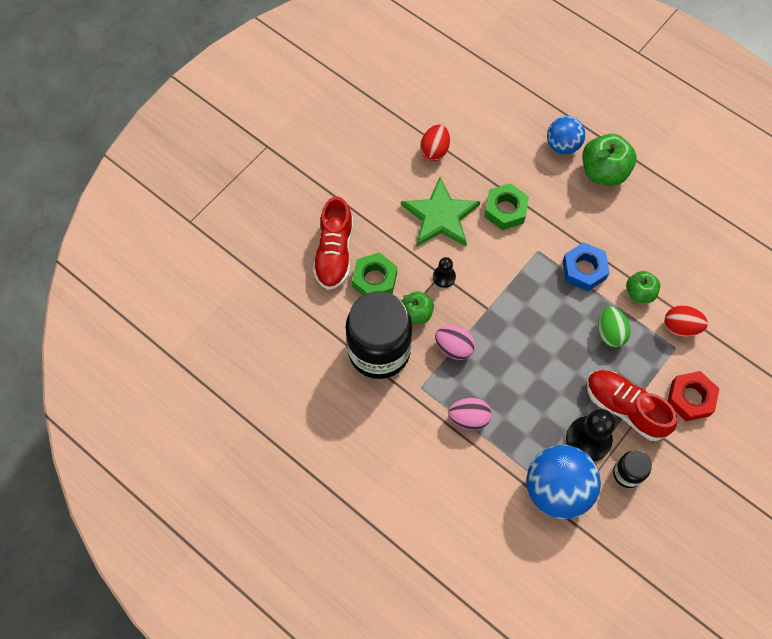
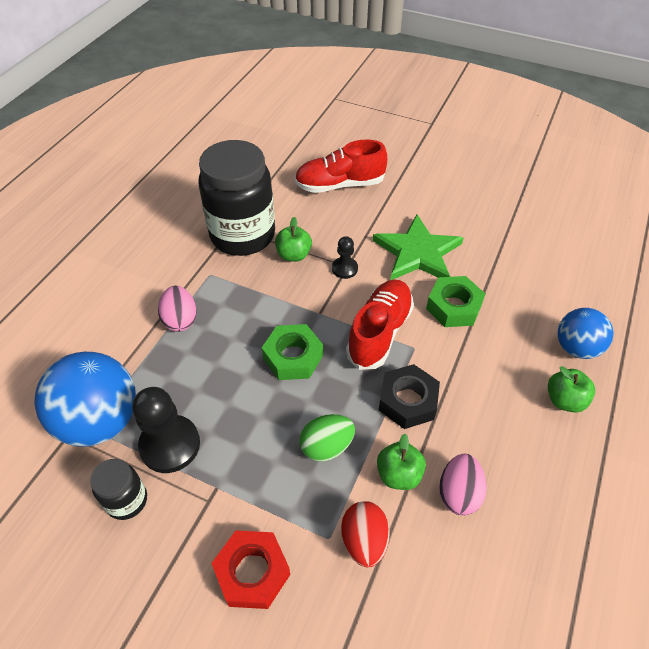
camera: 75 degrees right, 15 degrees down
green nut [352,252,397,295] -> green nut moved to [262,324,323,380]
red egg [420,125,450,161] -> none
pink egg [435,326,475,360] -> pink egg moved to [439,454,487,515]
blue nut [563,242,609,291] -> black nut [379,364,440,429]
green apple [583,134,636,186] -> green apple [548,366,595,413], size x0.60
red shoe [587,370,677,441] -> red shoe moved to [346,279,414,370]

